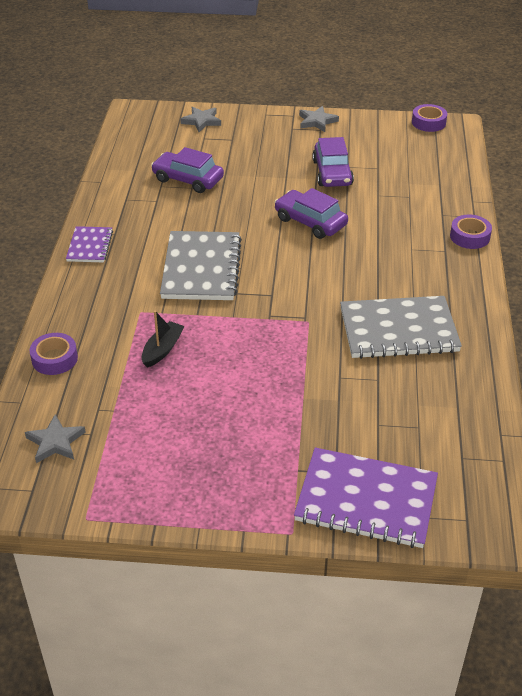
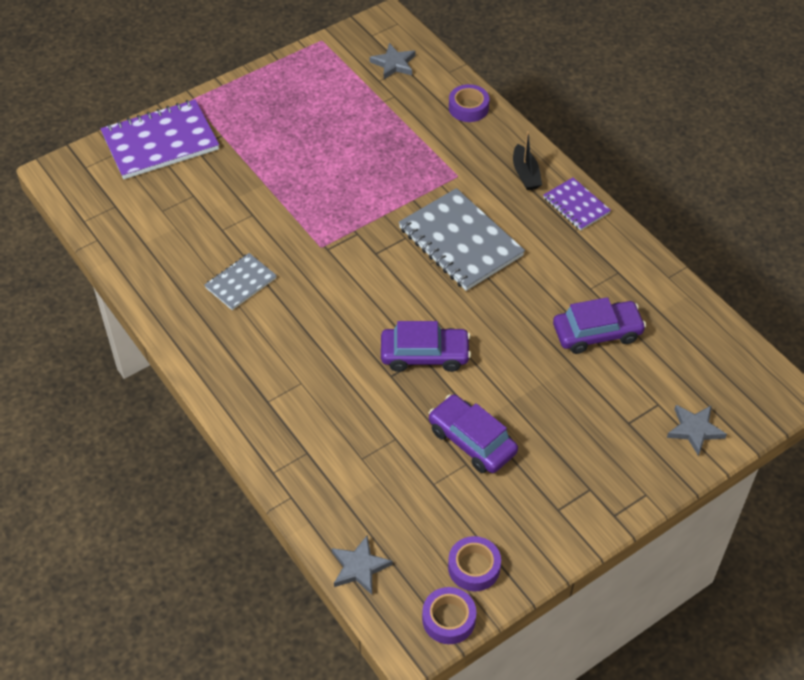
camera: 140 degrees right, 10 degrees up
black boat [142,311,184,368] -> black boat moved to [513,131,542,190]
grey star [299,106,339,132] -> grey star moved to [332,535,392,595]
grey notebook [340,296,462,359] -> grey notebook [205,253,277,310], size x0.54
purple tape [450,215,492,249] -> purple tape moved to [448,536,501,592]

